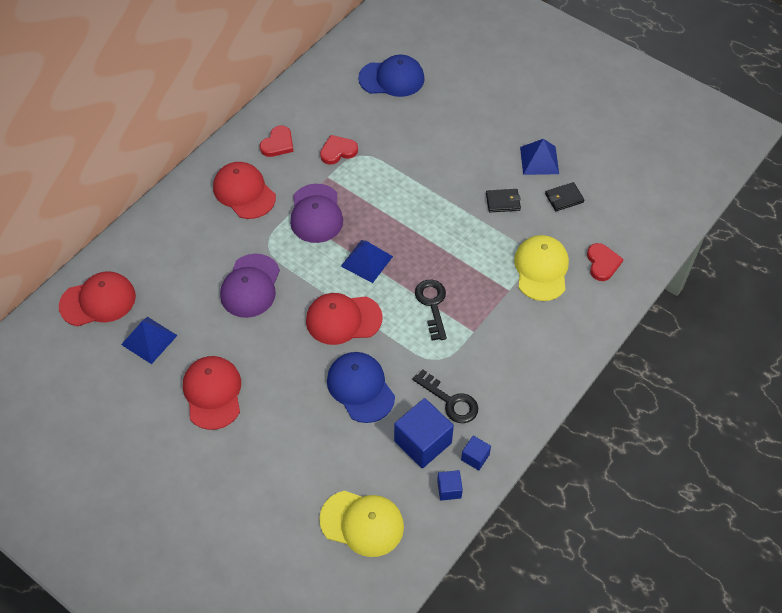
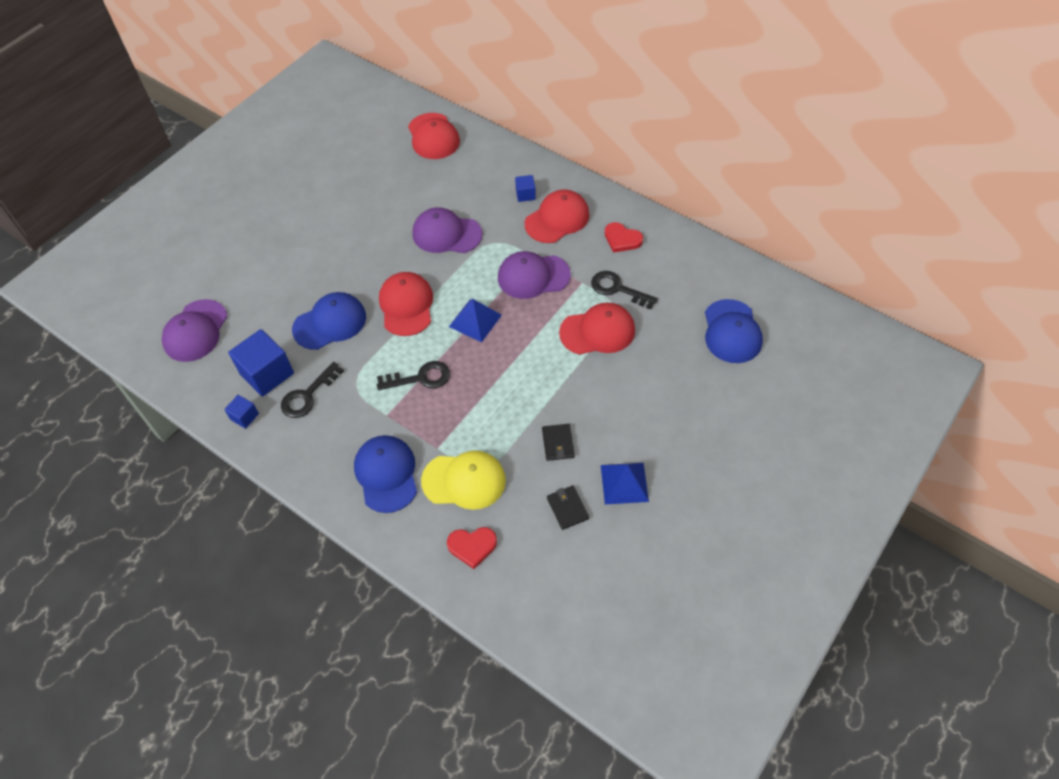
camera: 90 degrees right, 0 degrees up
blue pyramid [121,317,178,364] -> none
red cap [183,356,241,430] -> red cap moved to [559,303,635,355]
yellow cap [319,491,404,557] -> purple cap [162,299,228,362]
red heart [320,135,358,165] -> black key [591,271,658,309]
blue cube [437,470,463,501] -> blue cube moved to [515,175,536,202]
none -> blue cap [354,435,417,513]

